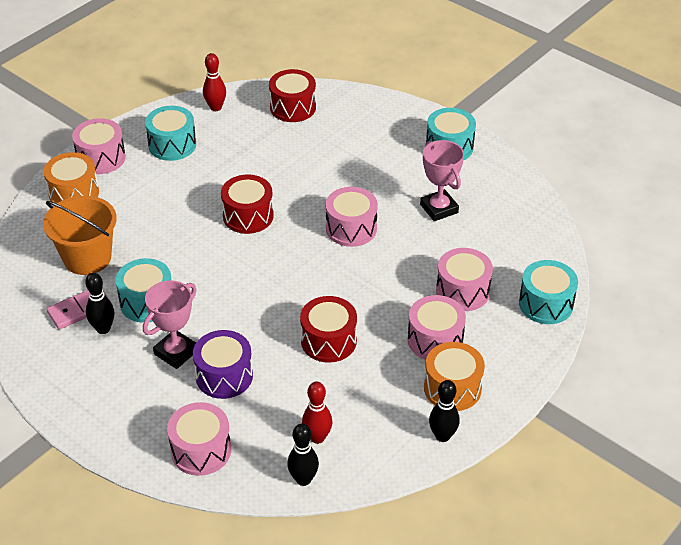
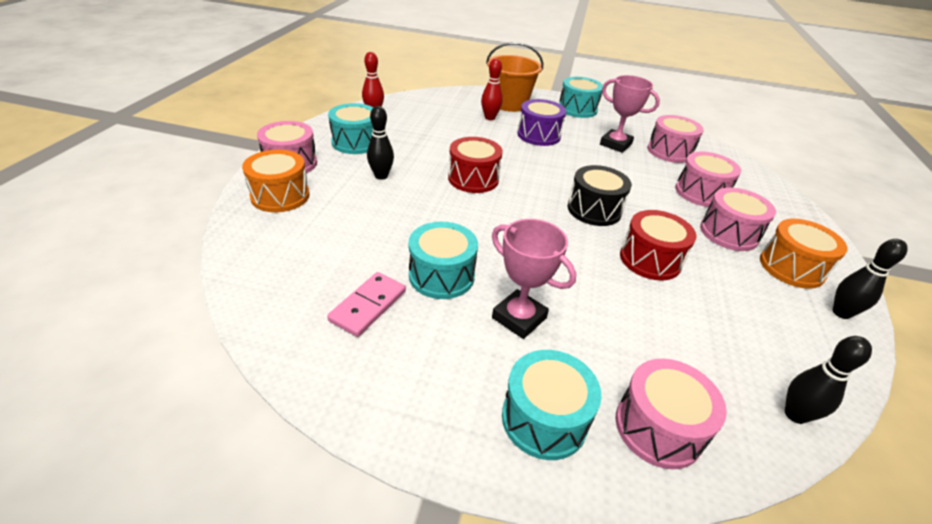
camera: 30 degrees left, 5 degrees down
orange bucket [43,196,117,275] -> orange bucket moved to [486,42,543,112]
black bowling pin [85,273,114,334] -> black bowling pin moved to [367,106,394,180]
pink trophy [143,280,197,369] -> pink trophy turned 60 degrees counterclockwise [492,219,576,339]
purple drum [193,330,253,399] -> purple drum moved to [517,99,566,146]
red drum [269,69,316,122] -> none
red bowling pin [302,381,332,444] -> red bowling pin moved to [481,58,503,120]
pink drum [326,187,378,247] -> pink drum moved to [647,115,704,163]
turquoise drum [519,260,578,324] -> turquoise drum moved to [502,350,602,460]
none -> black drum [568,165,632,226]

